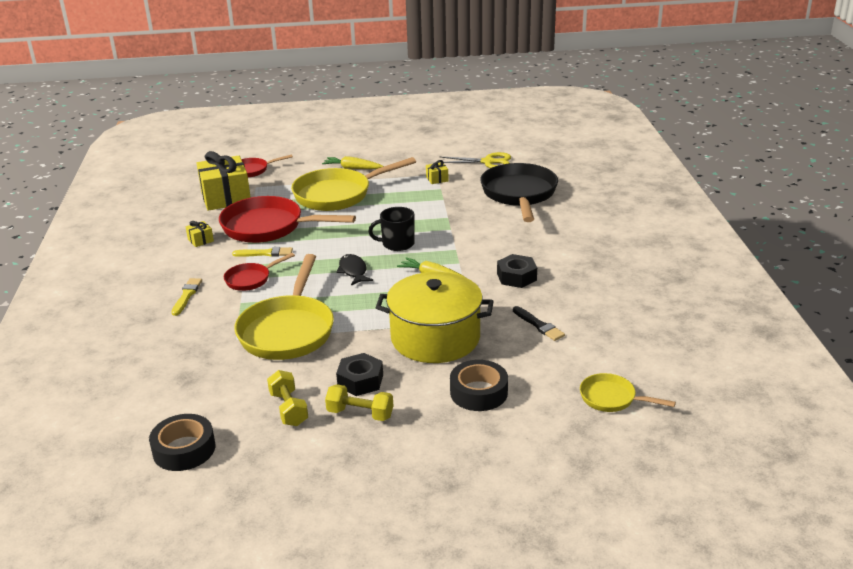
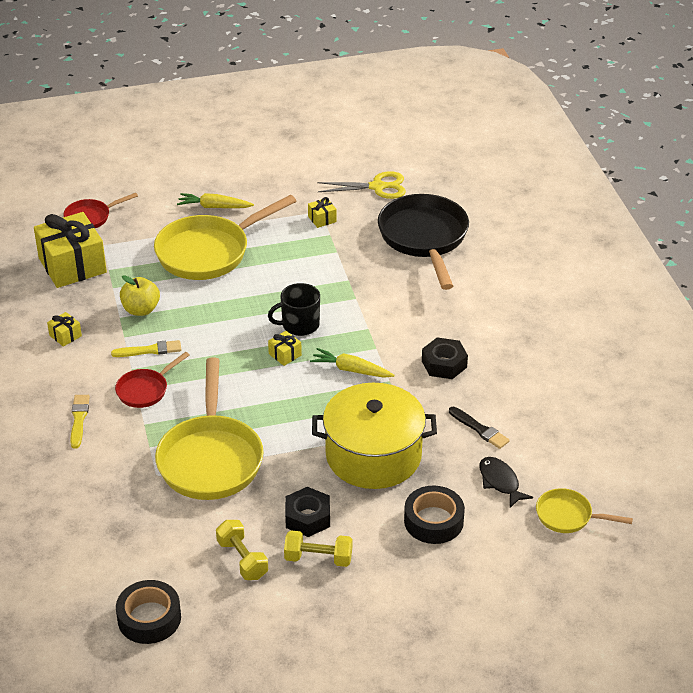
camera: 10 degrees left, 10 degrees up
red pan [219,196,356,243] -> yellow apple [120,275,160,316]
black fish [336,254,373,286] -> black fish moved to [479,457,533,508]
none -> yellow gift [268,331,302,366]

